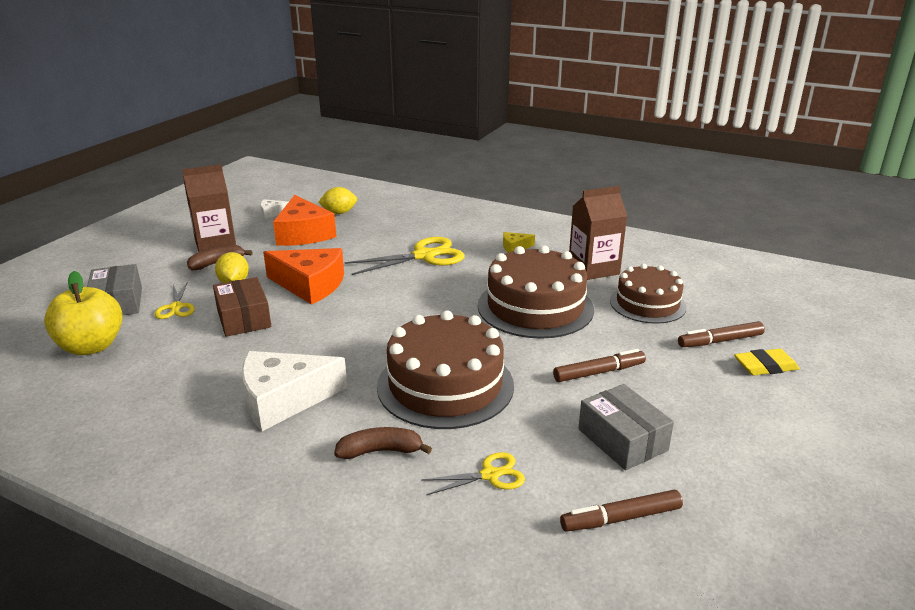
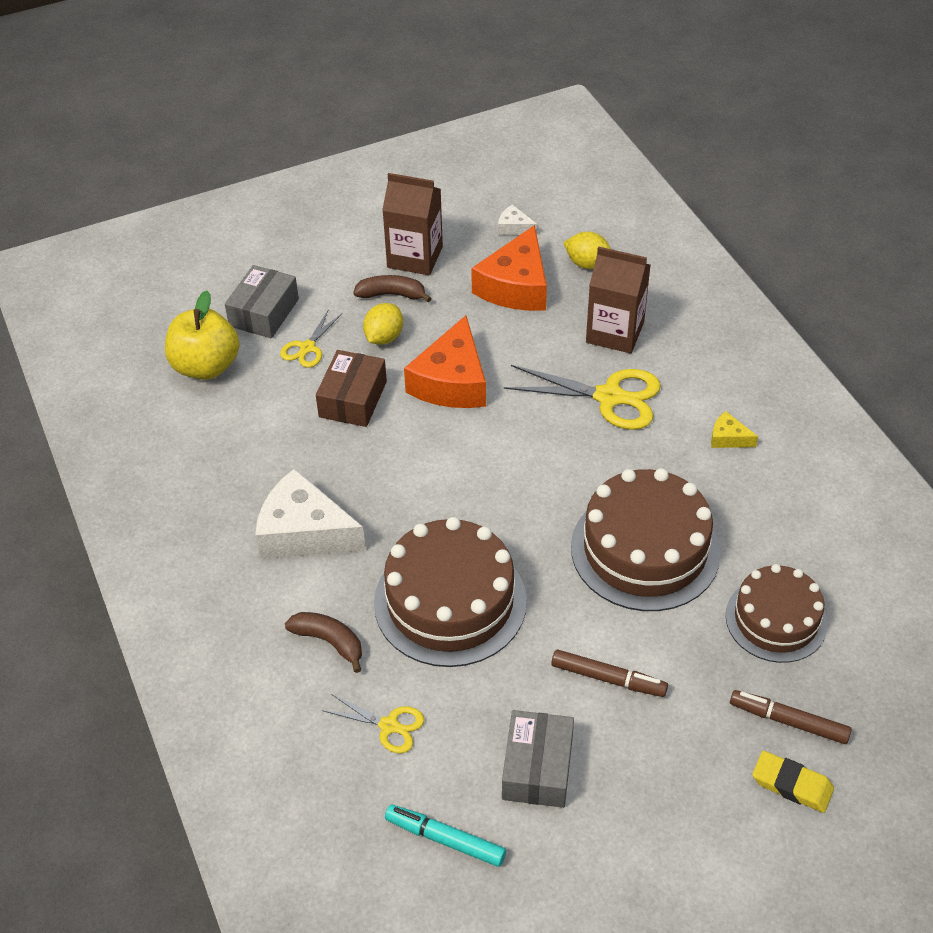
camera: 40 degrees right, 20 degrees up
orange cheese [263,248,344,305] -> orange cheese turned 45 degrees clockwise [404,315,486,408]
brown marker [560,490,683,532] -> turquoise marker [385,805,506,867]
brown carton [569,186,627,280] -> brown carton moved to [586,246,650,354]

